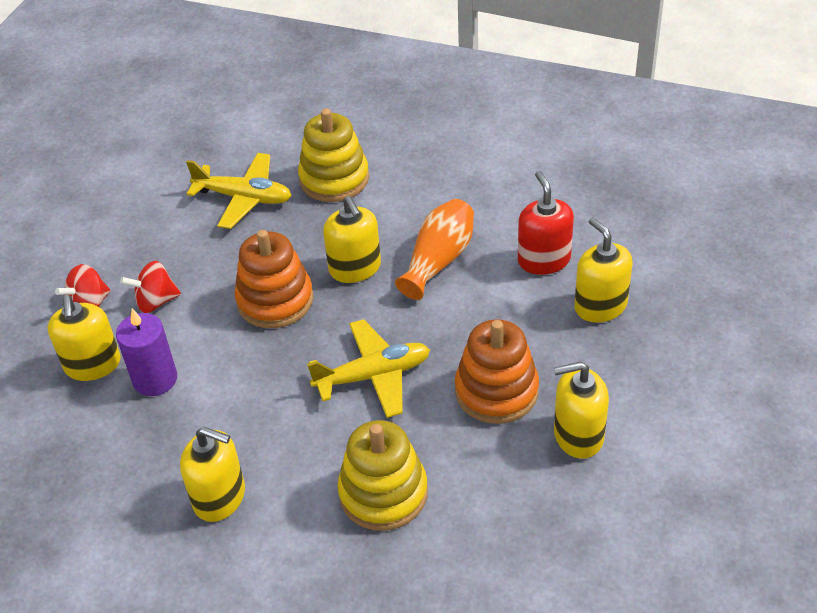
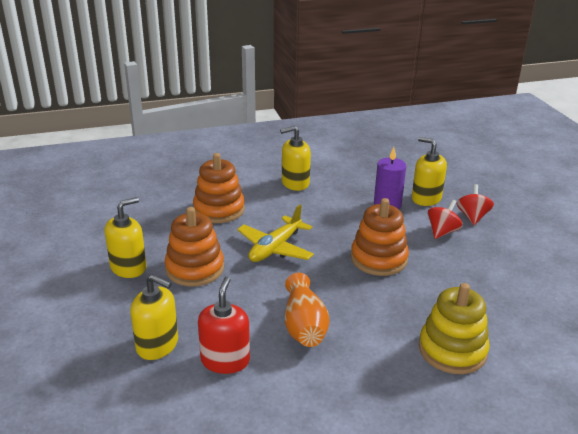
camera: 140 degrees right, 15 degrees down
yellow plane [186,153,292,229] -> none
yellow soap dispenser [323,196,381,283] -> none
yellow stacking toy [337,420,428,531] -> orange stacking toy [193,153,245,223]
red soap dispenser [518,171,574,275] -> red soap dispenser turned 120 degrees counterclockwise [198,276,250,374]

